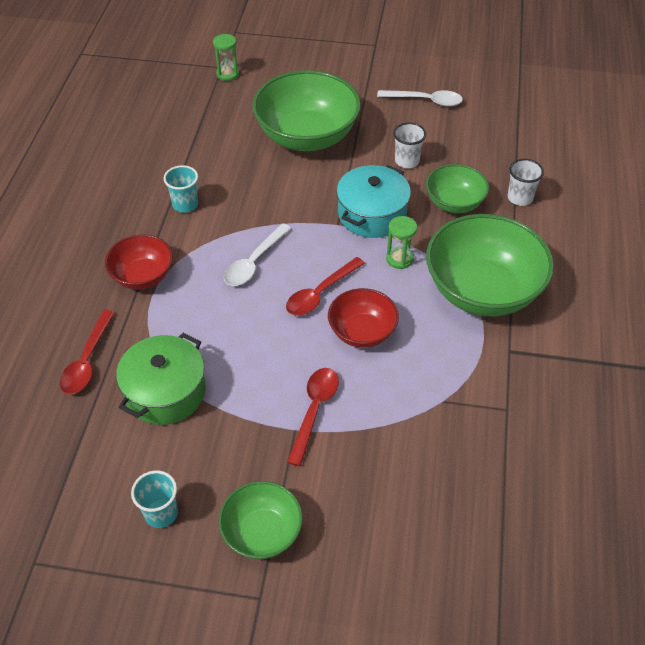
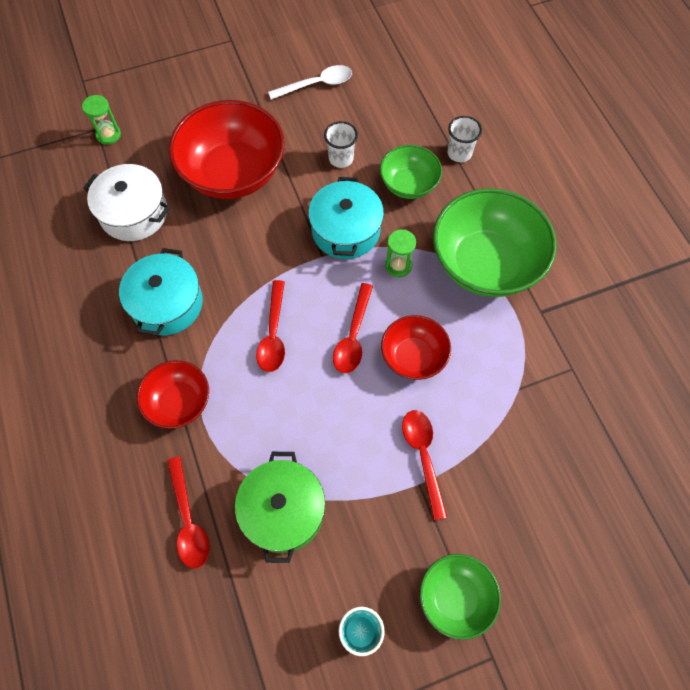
camera: 30 degrees left, 15 degrees up
turquoise cup [164,165,198,213] -> turquoise pot [119,248,203,336]
white spoon [224,223,291,286] -> red spoon [256,280,285,372]
green bowl [252,70,361,151] -> red bowl [169,100,284,199]
none -> white pot [83,164,170,241]

